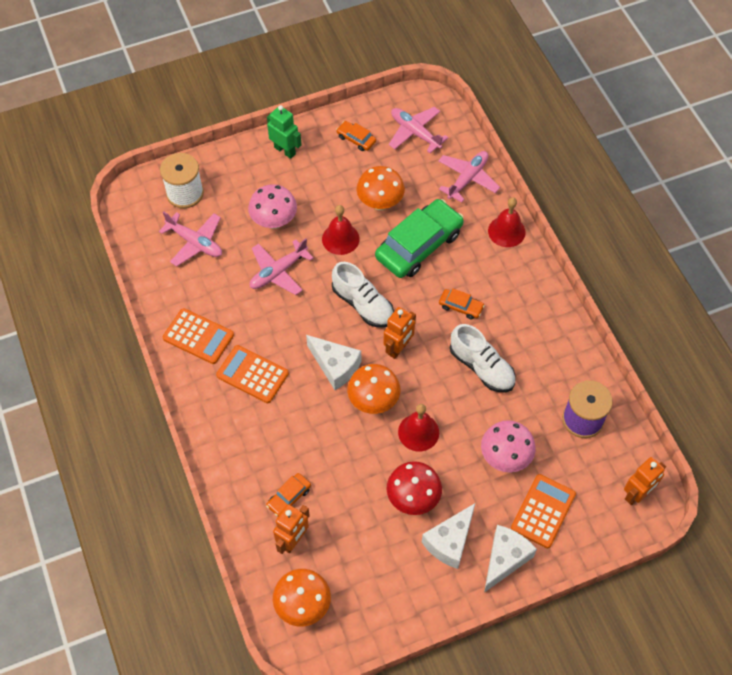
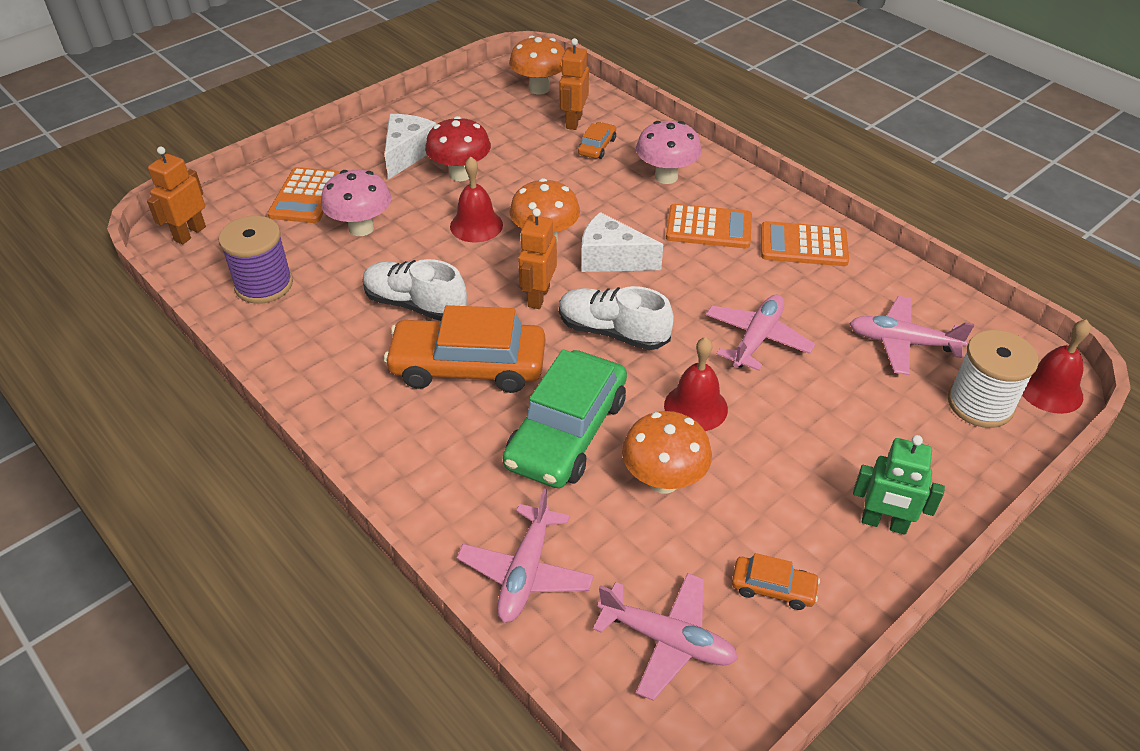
camera: 160 degrees right, 15 degrees down
pink mushroom [248,184,297,229] -> pink mushroom moved to [636,121,702,184]
orange car [439,288,485,320] -> orange car [384,305,545,393], size x2.23
white cheese [484,525,537,593] -> none
red bell [488,197,526,247] -> red bell moved to [1022,320,1091,414]

